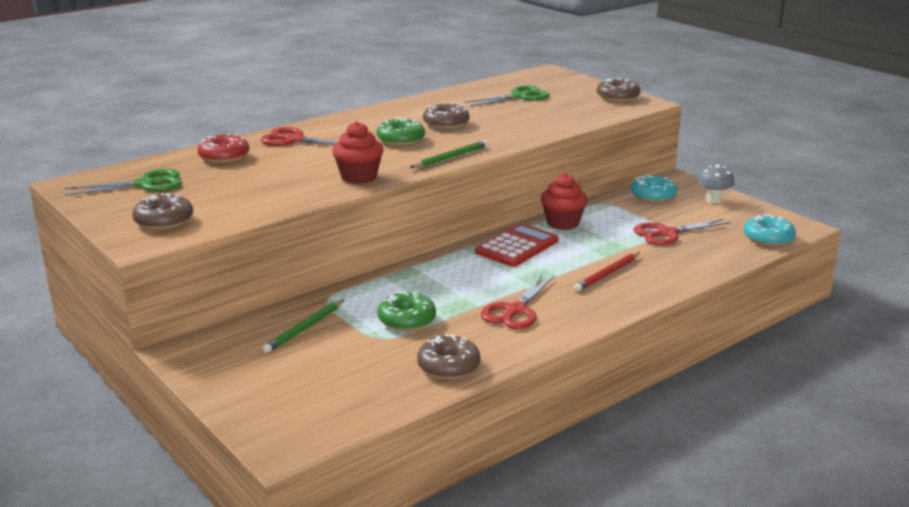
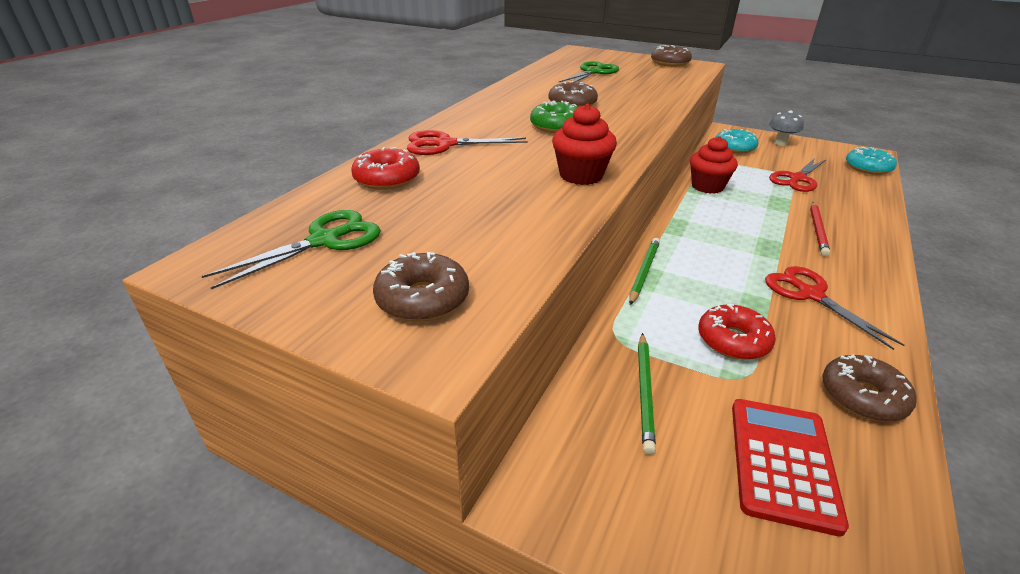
camera: 25 degrees left, 10 degrees up
green donut [377,291,436,331] -> red donut [698,304,776,360]
green pencil [410,140,488,168] -> green pencil moved to [629,238,660,305]
red calculator [475,223,559,267] -> red calculator moved to [732,399,849,537]
red scissors [481,275,554,329] -> red scissors turned 150 degrees clockwise [765,266,904,350]

